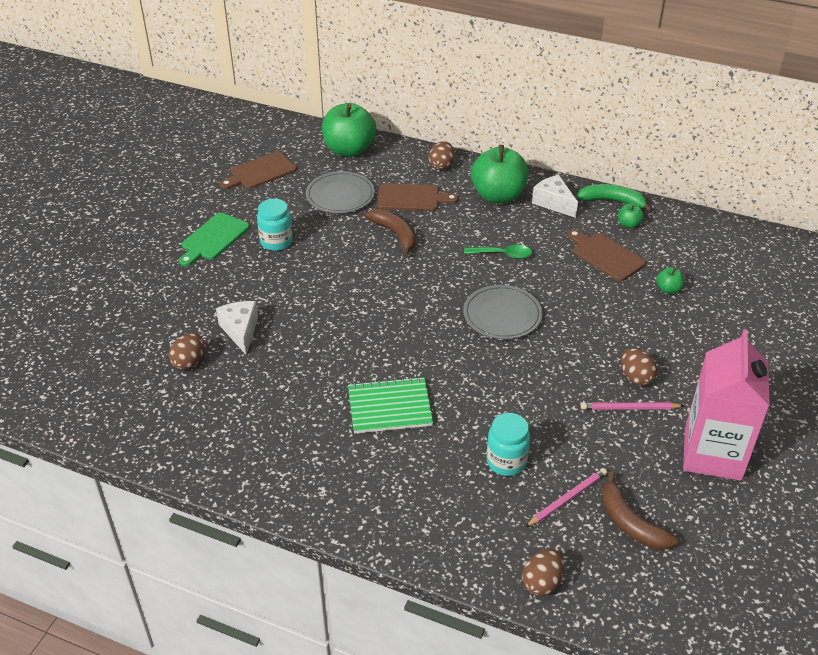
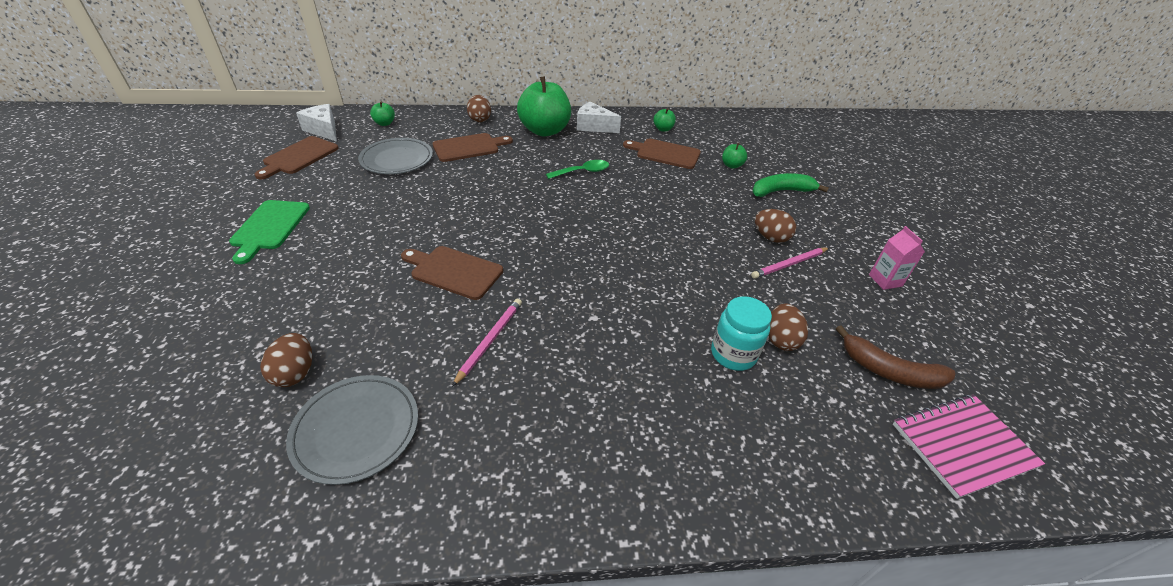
camera: 30 degrees left, 0 degrees up
white cheese [216,301,258,355] -> white cheese moved to [296,104,337,142]
turquoise jar [257,199,293,251] -> none
green apple [322,103,376,157] -> green apple [370,101,395,126], size x0.43
green notebook [348,377,433,434] -> none
brown banana [366,209,416,257] -> none
grey plate [463,285,543,339] -> grey plate moved to [286,375,418,485]
brown egg [522,549,564,596] -> brown egg moved to [768,304,808,351]
pink pencil [525,468,607,527] -> pink pencil moved to [452,299,522,387]
green banana [577,184,653,212] -> green banana moved to [752,173,829,197]
pink carton [683,329,770,481] -> pink carton [869,226,925,290], size x0.41
none -> brown cutting board [401,246,503,300]
none -> pink notebook [893,395,1045,499]

